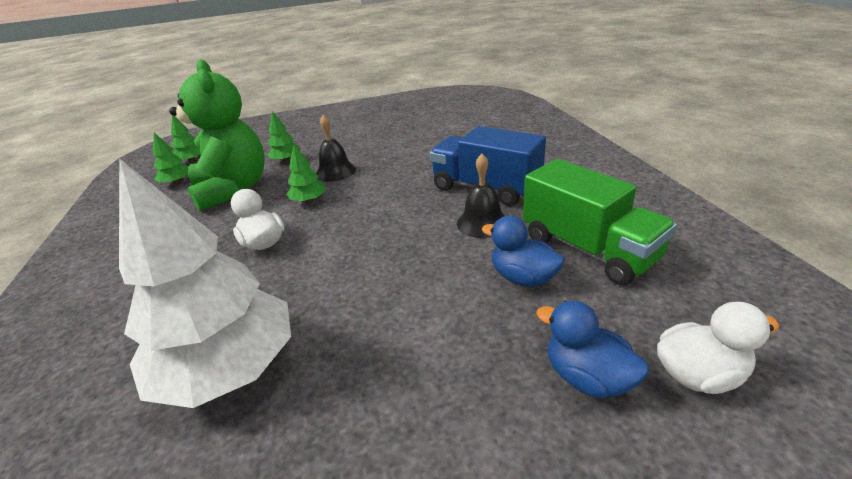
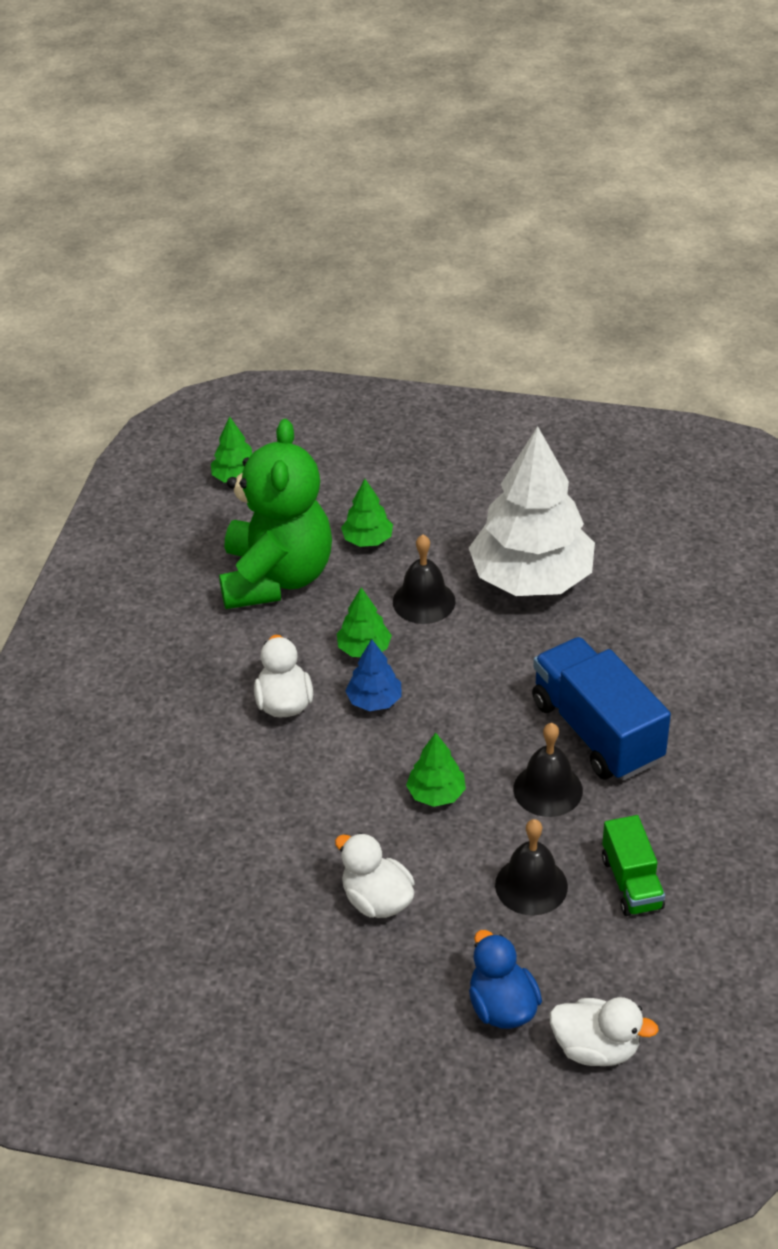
camera: 25 degrees right, 10 degrees up
white tree [119,158,291,408] -> white tree moved to [469,426,595,596]
green tree [153,133,188,185] -> green tree moved to [406,733,466,807]
blue duck [482,215,565,287] -> black bell [495,819,568,916]
green truck [523,159,677,285] -> green truck [602,815,665,916], size x0.56
none -> white duck [335,833,415,918]
none -> blue tree [345,639,402,711]

